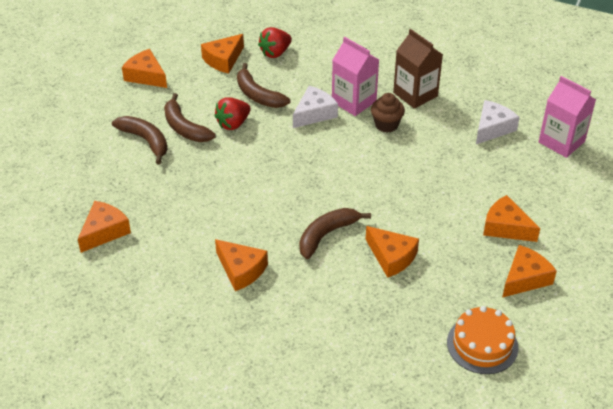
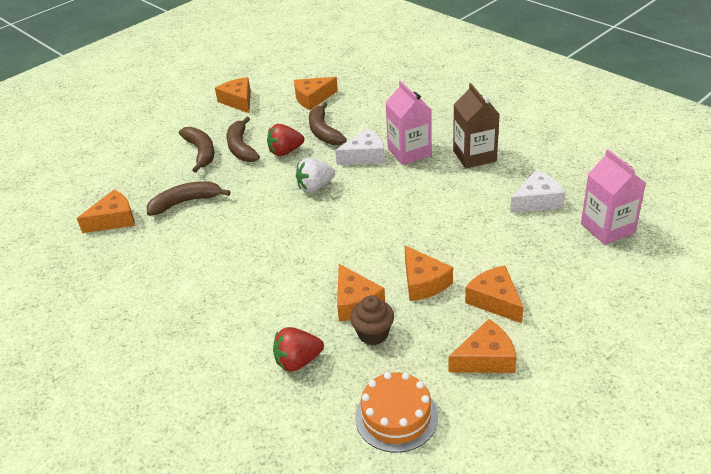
camera: 25 degrees right, 5 degrees down
orange cheese [215,239,268,291] -> orange cheese moved to [405,246,453,301]
red strawberry [258,27,292,58] -> red strawberry moved to [273,327,324,372]
brown banana [299,208,371,259] -> brown banana moved to [147,181,231,216]
brown cupcake [371,93,405,133] -> brown cupcake moved to [350,295,394,345]
none -> white strawberry [296,158,335,192]

